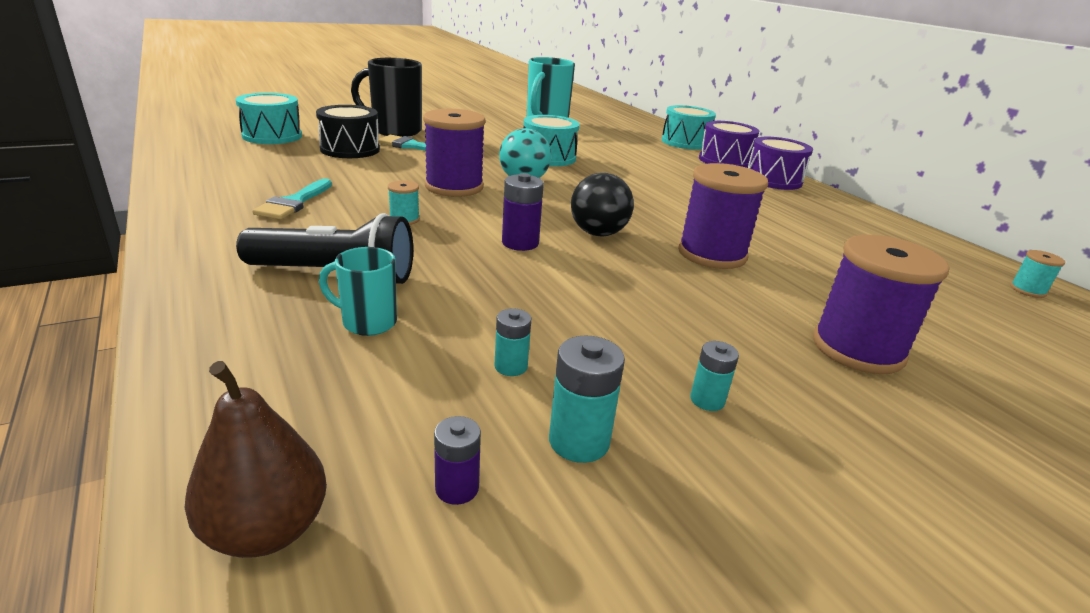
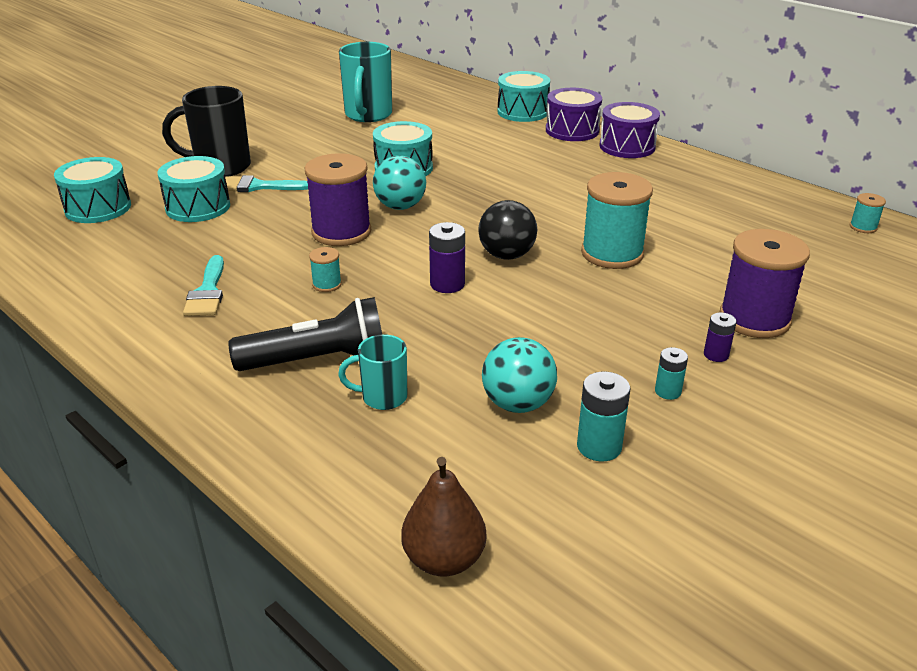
camera: 15 degrees left, 5 degrees up
black drum [316,105,380,158] -> turquoise drum [158,156,230,222]
purple battery [434,416,481,505] -> purple battery moved to [704,312,737,362]
turquoise battery [494,308,531,376] -> turquoise ball [482,337,557,413]
purple spool [678,163,768,269] -> turquoise spool [581,172,653,269]

